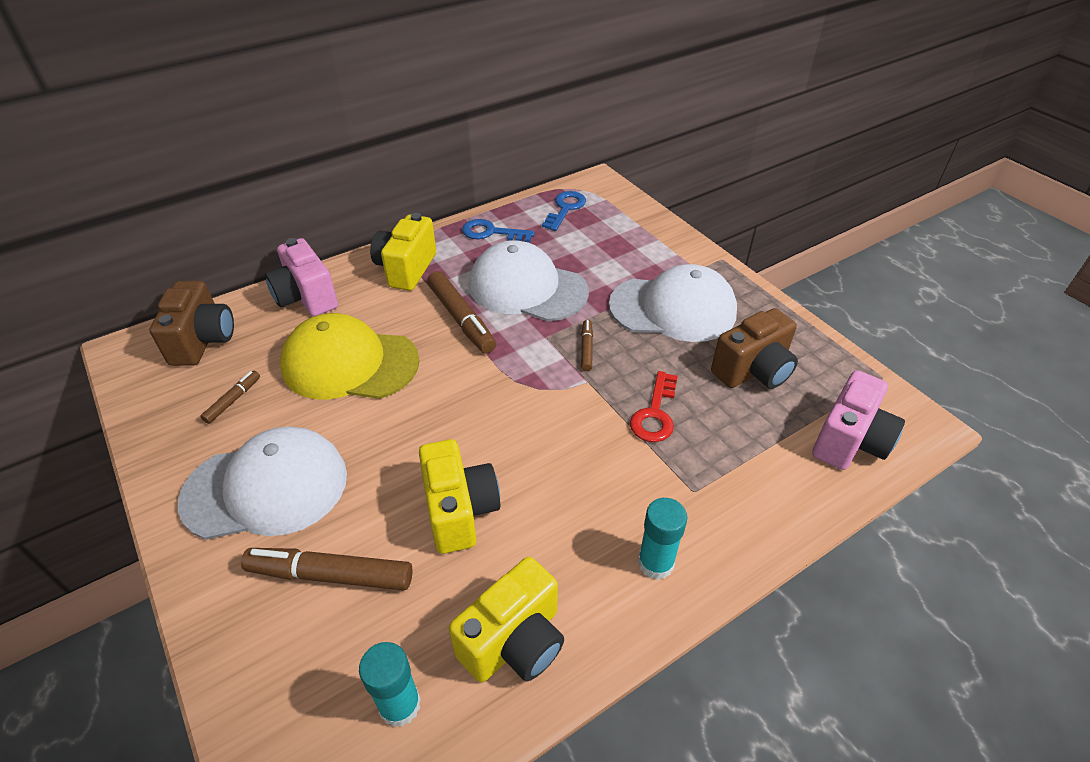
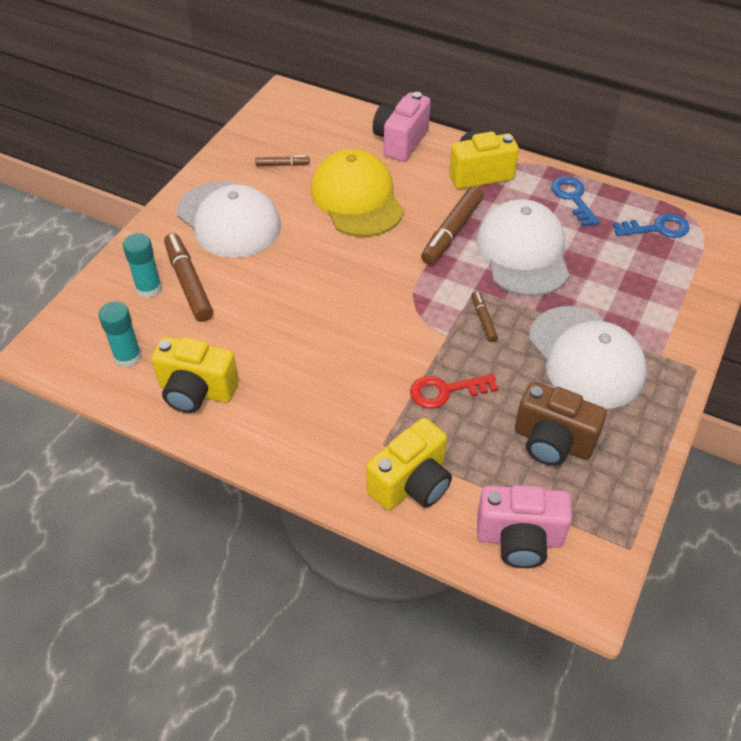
camera: 60 degrees right, 5 degrees up
brown camera [149,281,234,366] -> none
yellow camera [419,439,500,554] -> yellow camera moved to [366,418,452,510]
brown marker [581,320,593,371] -> brown marker turned 75 degrees counterclockwise [472,291,498,342]
turquoise glue stick [638,498,687,580] -> turquoise glue stick moved to [123,233,162,298]

